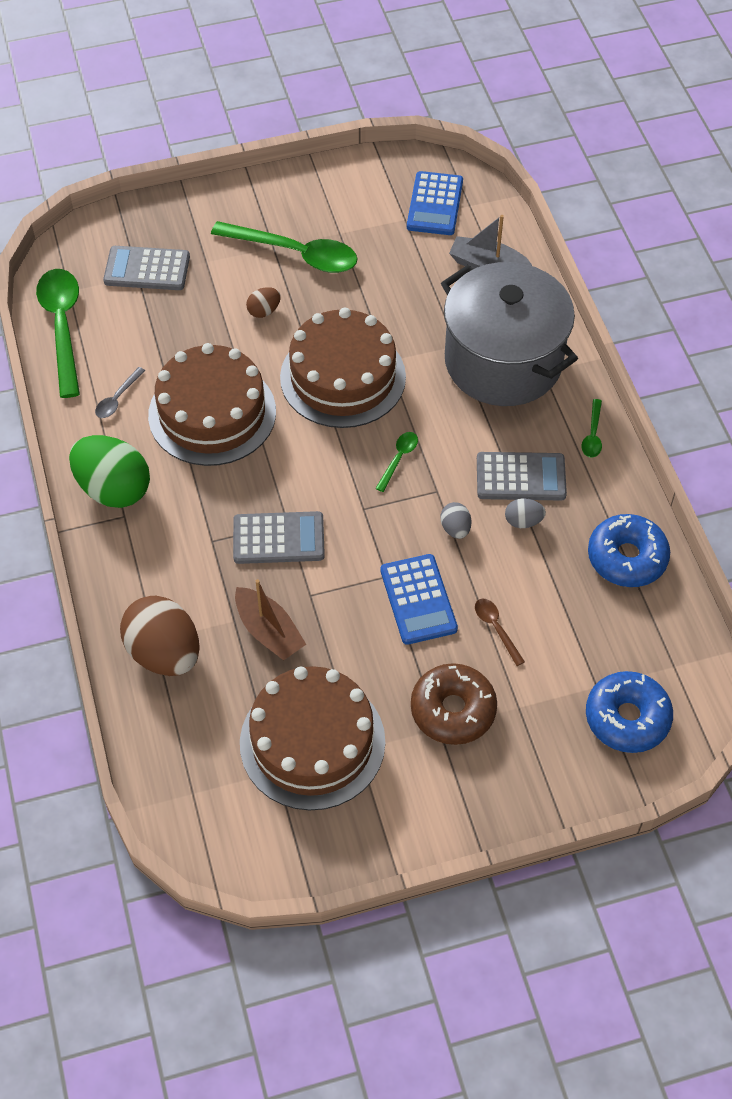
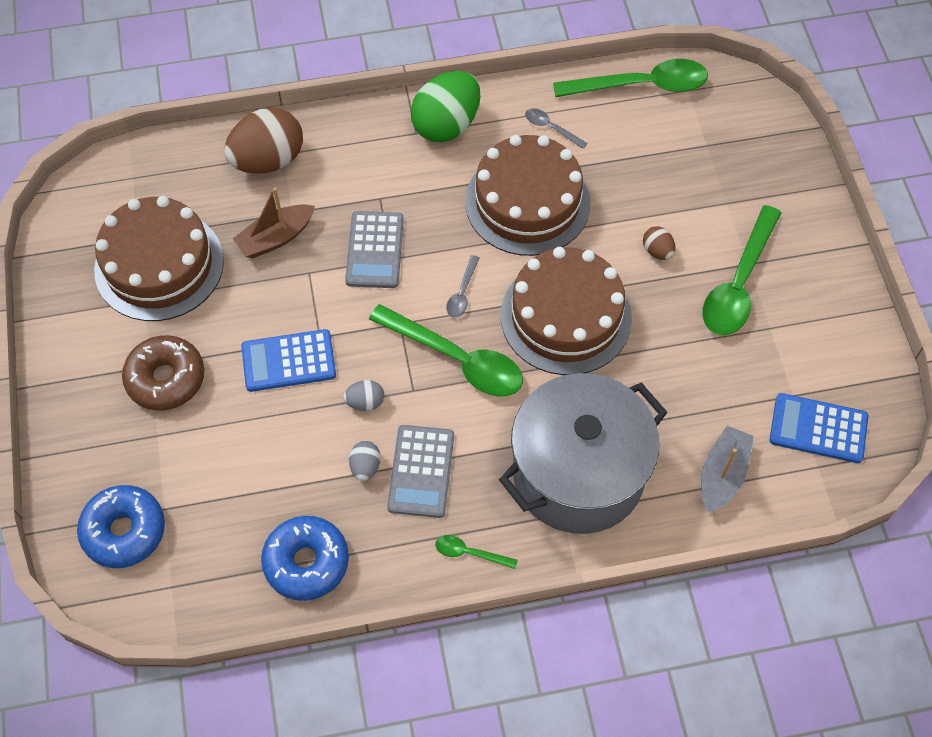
camera: 95 degrees right, 5 degrees up
grey calculator [103,246,190,290] -> none
green spoon [375,432,418,492] -> green spoon [369,304,523,397], size x2.22
brown spoon [475,599,525,666] -> none
none -> grey spoon [446,255,479,317]

